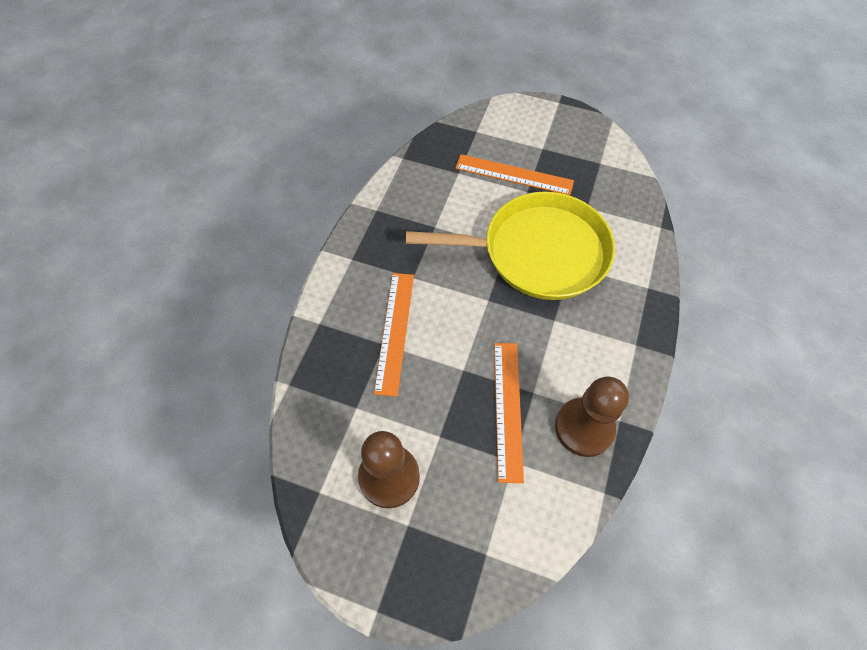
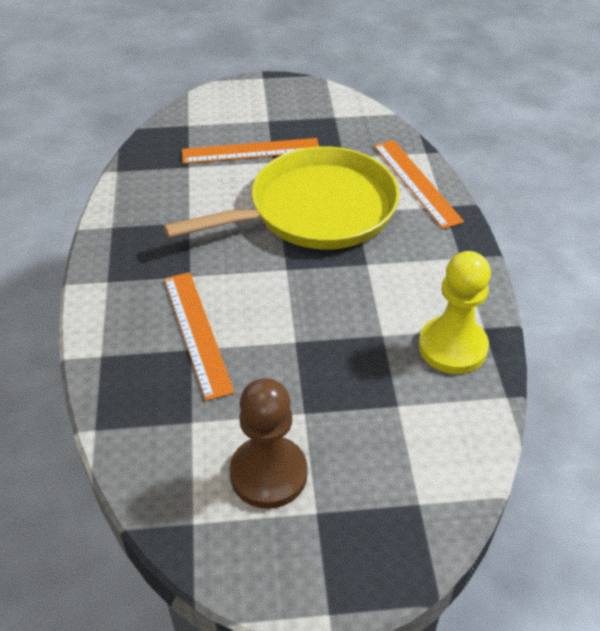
camera: 25 degrees left, 15 degrees down
orange ruler [494,343,524,483] -> orange ruler moved to [374,140,464,229]
brown pawn [555,376,629,457] -> yellow pawn [419,251,491,374]

